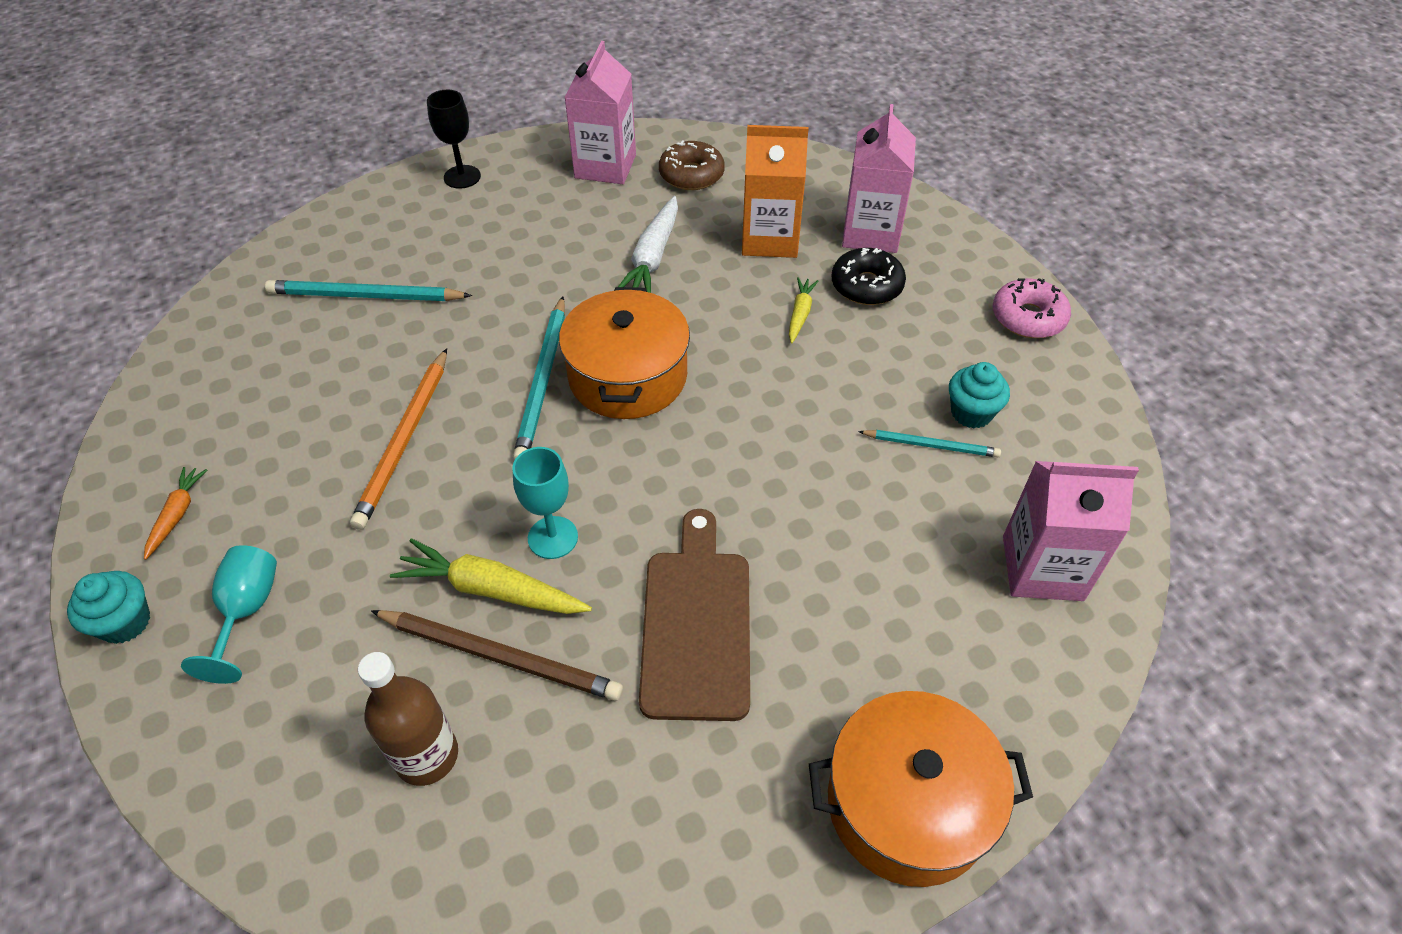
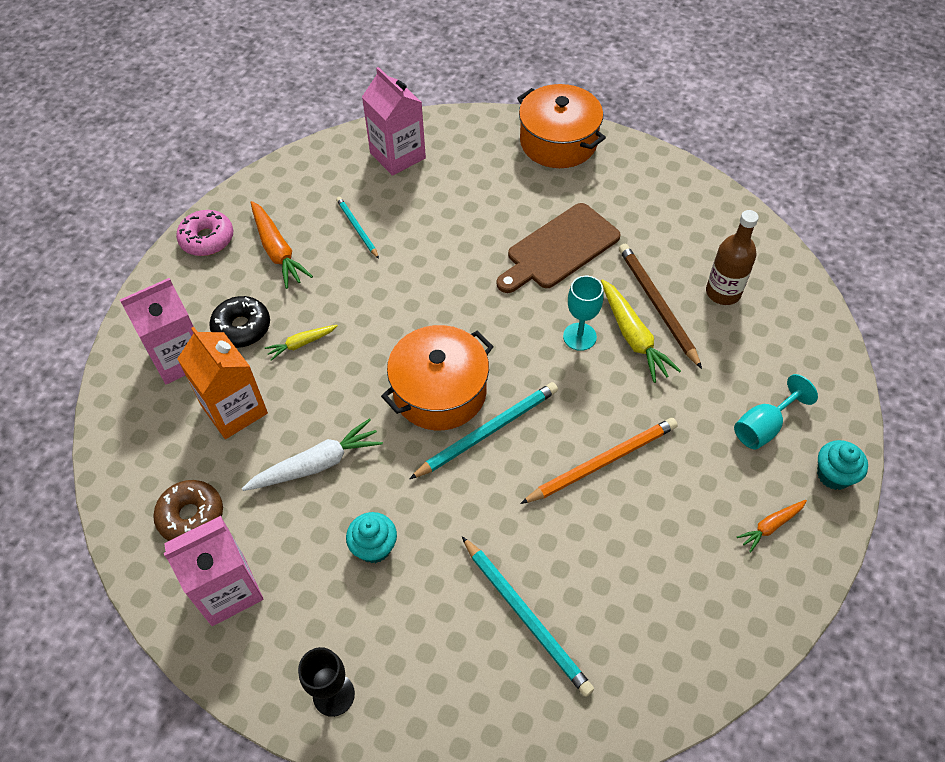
camera: 130 degrees left, 5 degrees up
turquoise cupcake [949,362,1010,428] -> turquoise cupcake moved to [346,512,397,563]
none -> orange carrot [250,201,313,289]

